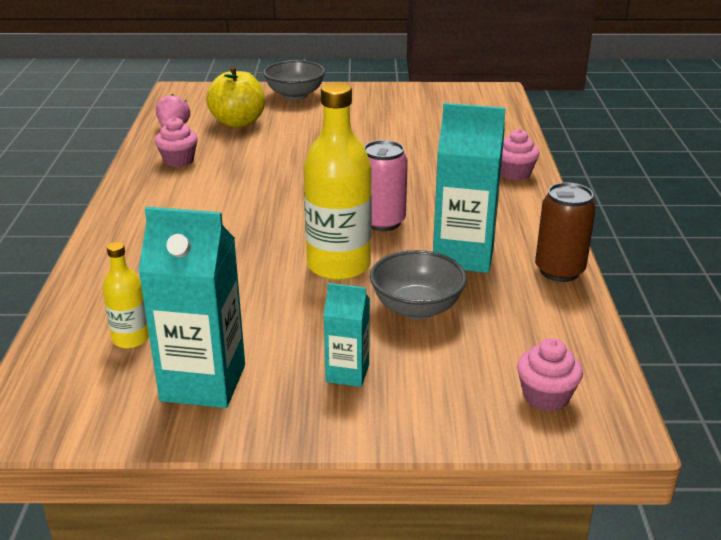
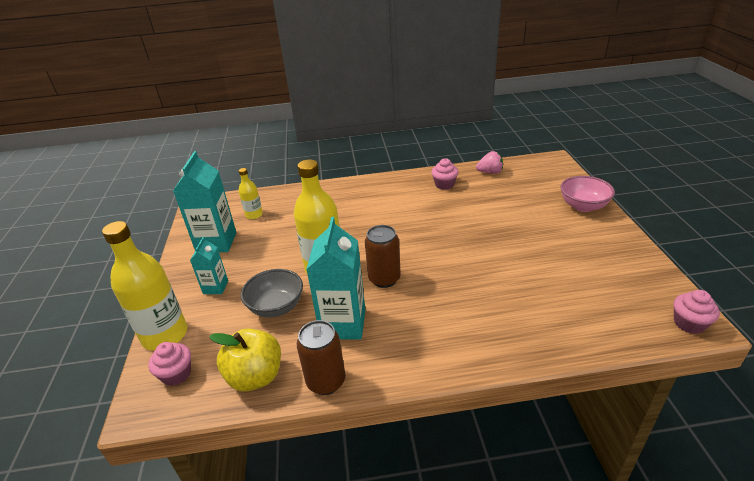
camera: 85 degrees right, 5 degrees up
yellow apple [206,66,265,128] -> yellow apple moved to [209,328,281,392]
grey bowl [263,60,325,100] -> pink bowl [560,176,615,212]
pink can [364,140,408,231] -> brown can [365,225,401,288]
pink cupcake [501,129,540,180] -> pink cupcake moved to [674,290,720,334]
none -> yellow bottle [102,221,187,351]

